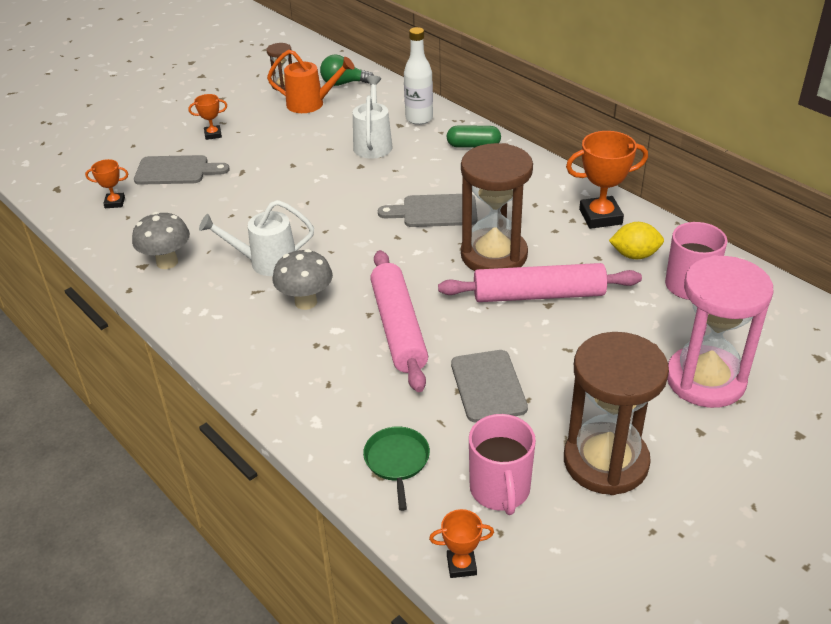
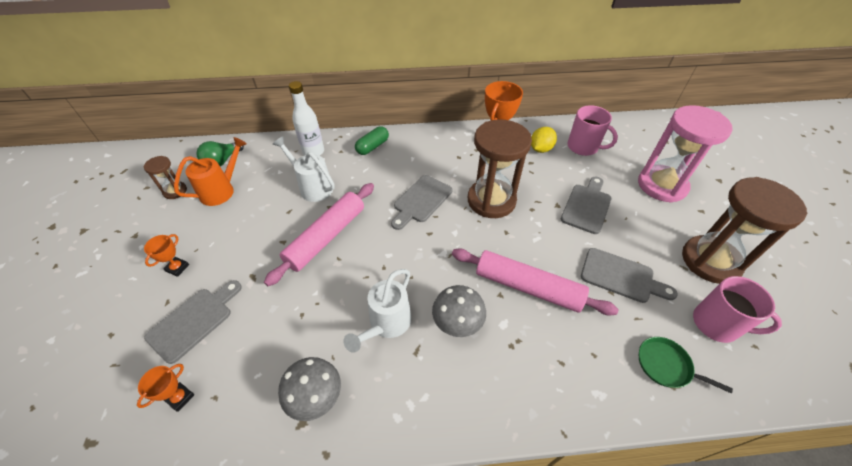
camera: 55 degrees left, 10 degrees up
orange trophy [429,509,494,578] -> none
pink rolling pin [438,263,642,302] -> pink rolling pin moved to [264,183,374,286]
none -> grey cutting board [561,177,611,234]

